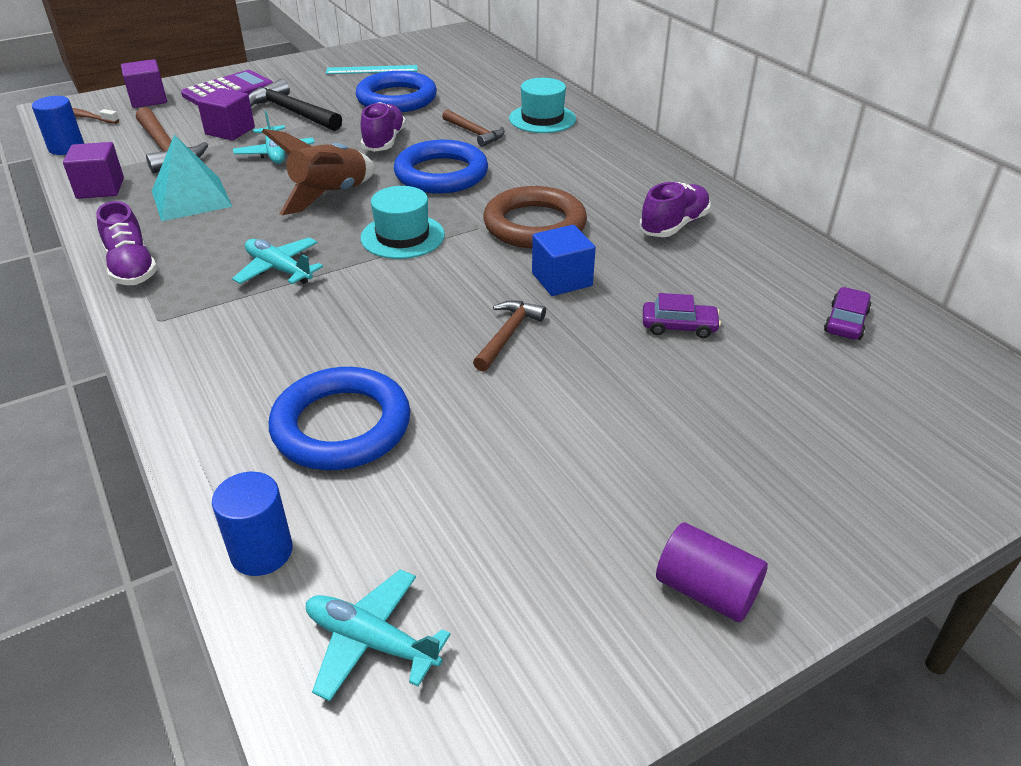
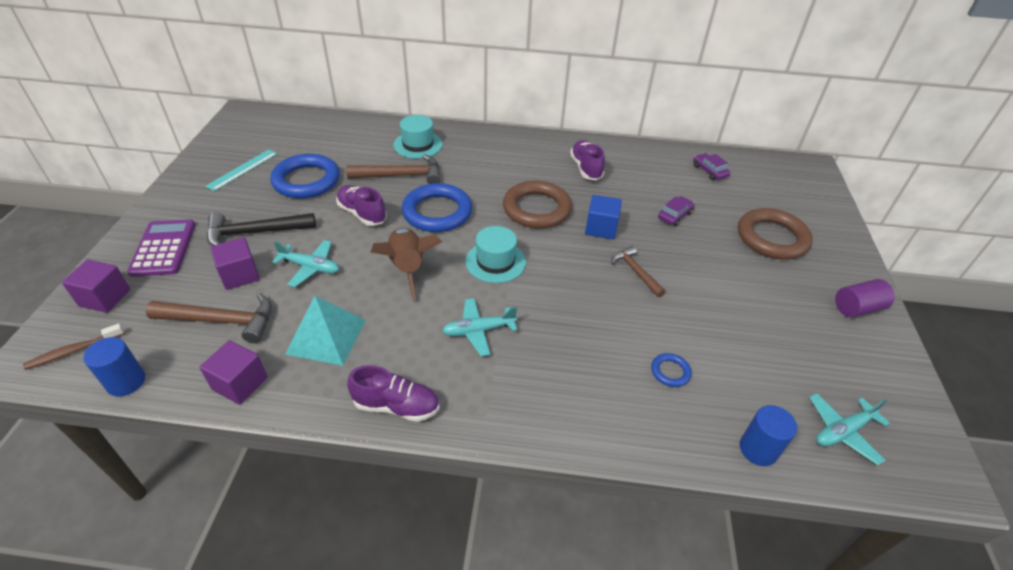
camera: 55 degrees left, 5 degrees up
blue ring [269,367,410,470] -> blue ring [651,353,691,387], size x0.44
brown hammer [442,109,505,147] -> brown hammer [346,154,441,184], size x1.59
none -> brown ring [738,208,813,260]

